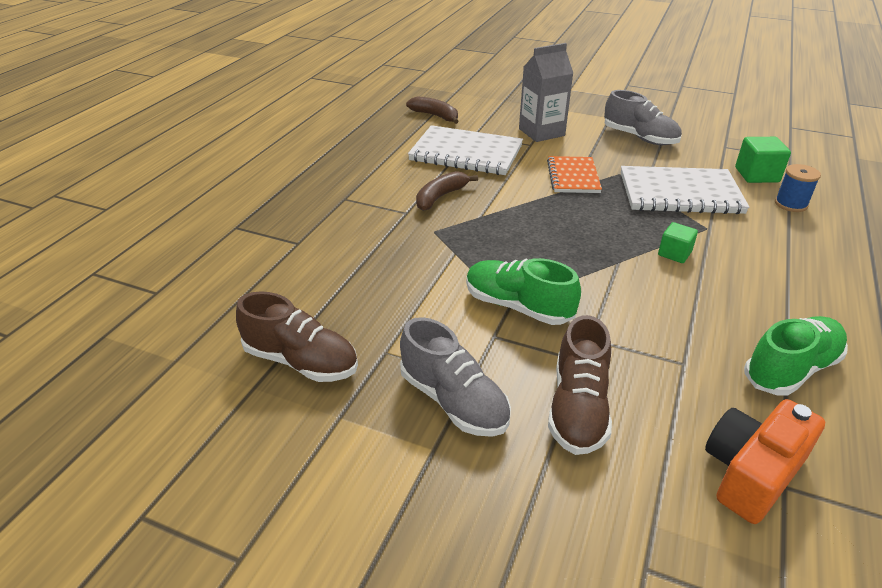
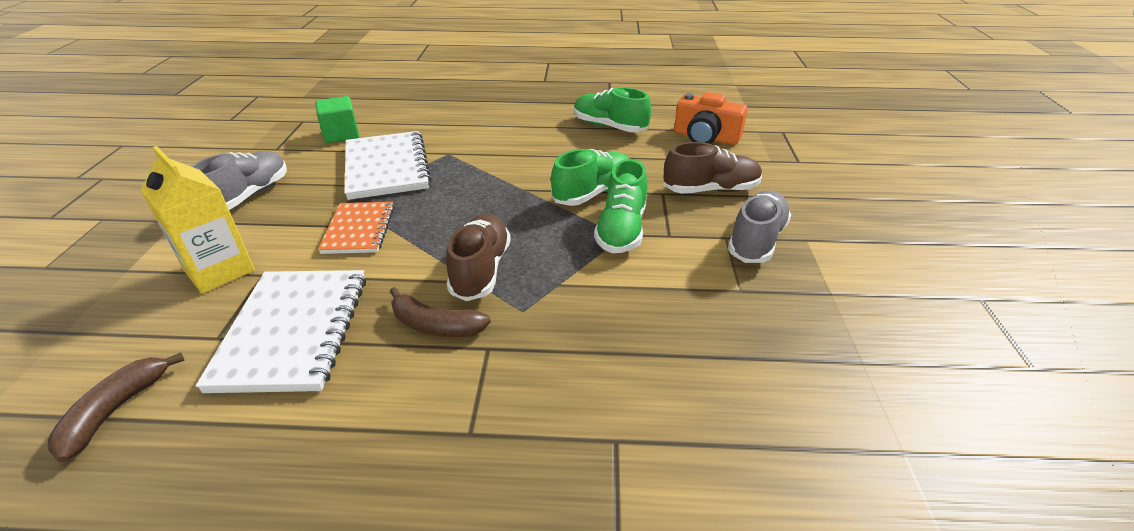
camera: 110 degrees left, 0 degrees up
brown shoe [236,291,358,382] -> brown shoe moved to [446,214,511,301]
grey carton [519,43,573,142] -> yellow carton [141,146,255,294]
orange notebook [547,156,602,193] -> orange notebook turned 75 degrees counterclockwise [318,202,394,254]
green cube [658,222,698,263] -> none
blue spool [775,164,821,212] -> none
none -> green shoe [551,149,629,206]

